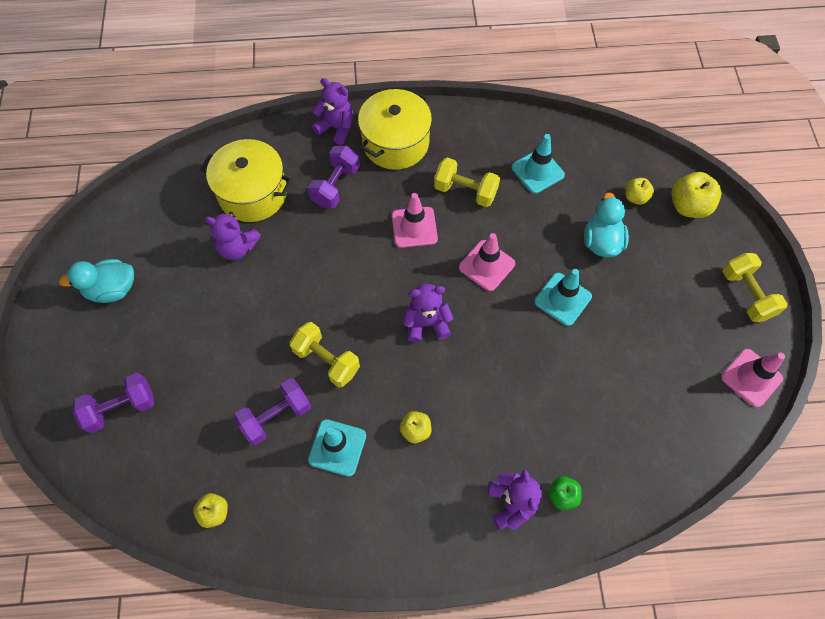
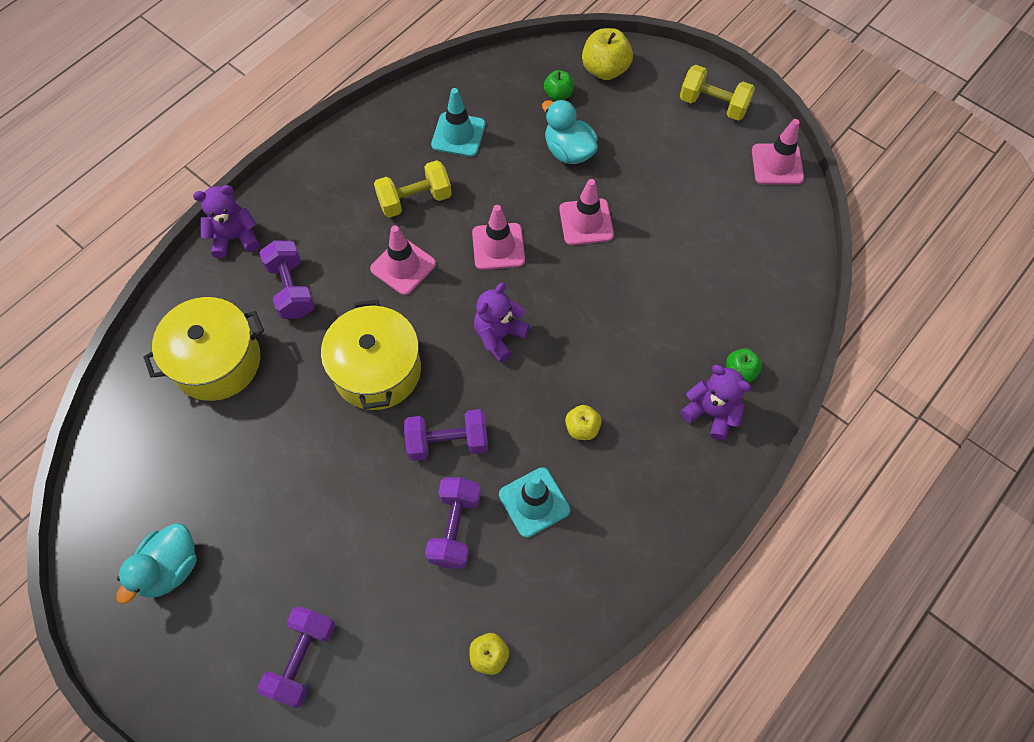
camera: 45 degrees left, 0 degrees up
purple teddy bear [205,212,261,260] -> none
yellow dumbbell [289,322,360,388] -> purple dumbbell [404,409,488,461]
yellow pot [358,89,432,170] -> yellow pot moved to [321,300,421,410]
turquoise traffic cone [534,269,592,326] -> pink traffic cone [559,179,614,245]
yellow apple [626,178,654,205] -> green apple [544,70,574,101]

